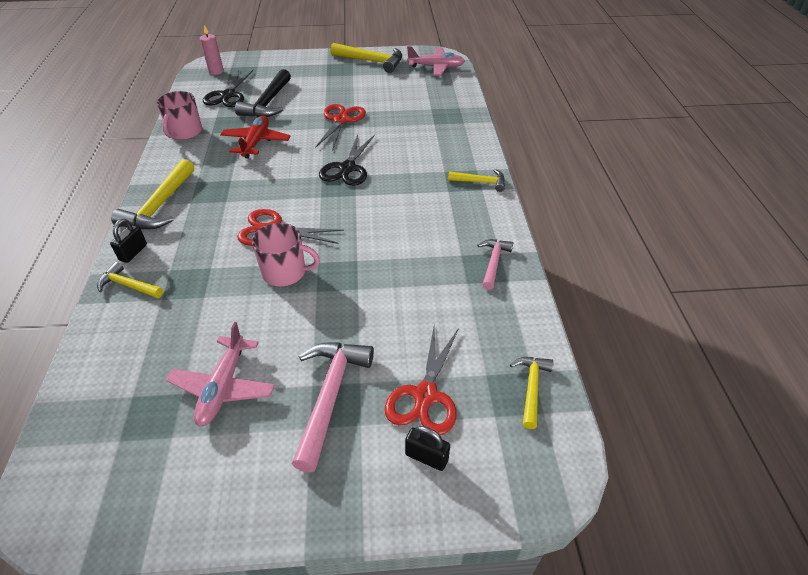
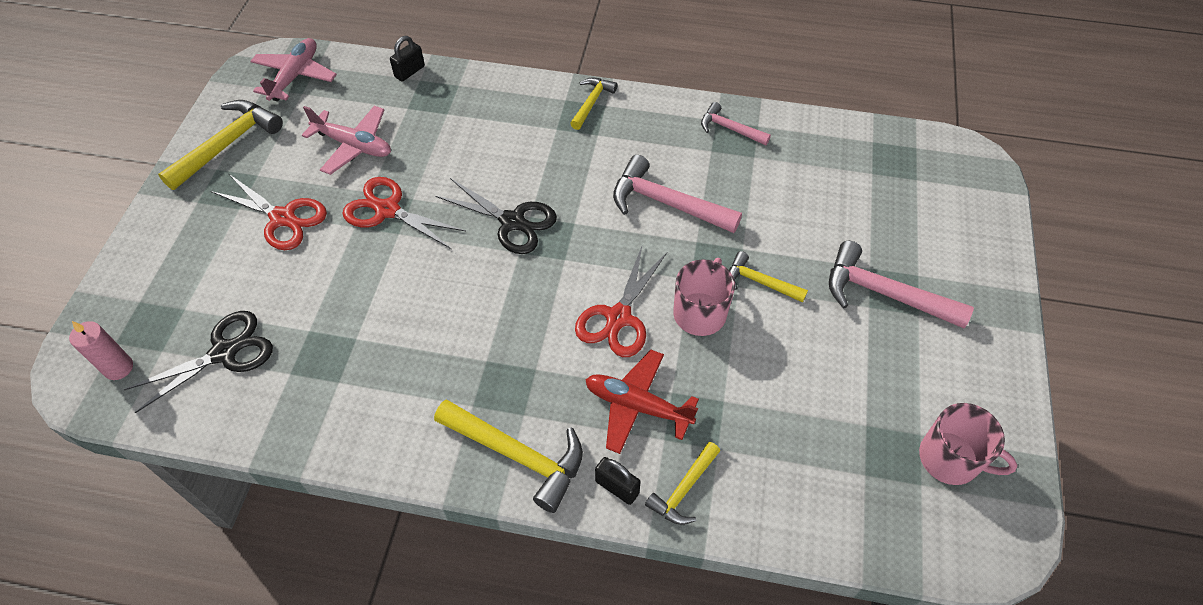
camera: 75 degrees left, 10 degrees up
pink mug [157,91,202,140] -> pink mug moved to [919,403,1018,485]
pink plane [166,322,274,427] -> pink plane moved to [302,106,391,175]
black scissors [203,70,253,107] -> black scissors turned 60 degrees counterclockwise [124,311,273,413]
red plane [220,115,290,159] -> red plane moved to [585,350,699,454]
black hammer [235,69,291,118] -> none
red scissors [385,328,459,435] -> red scissors moved to [211,174,327,250]
black padlock [405,426,450,471] -> black padlock moved to [390,36,425,82]
yellow hammer [510,357,554,429] -> yellow hammer moved to [729,251,808,303]
none -> pink hammer [613,155,742,233]

